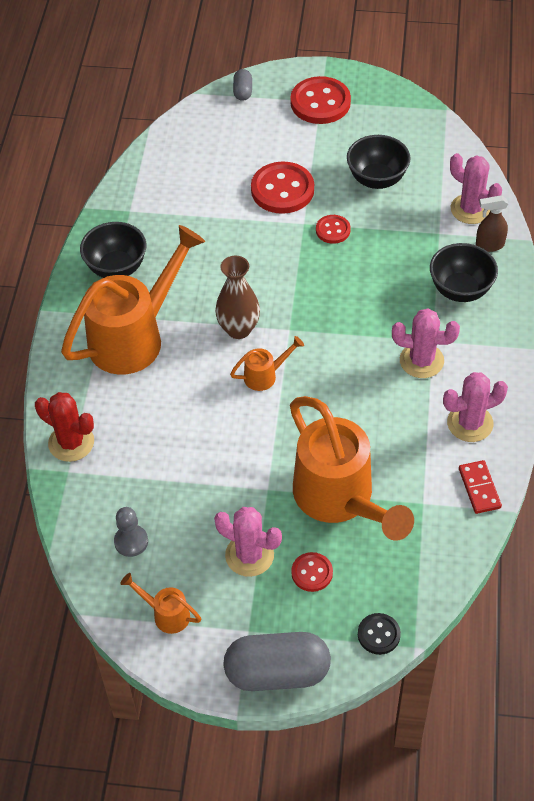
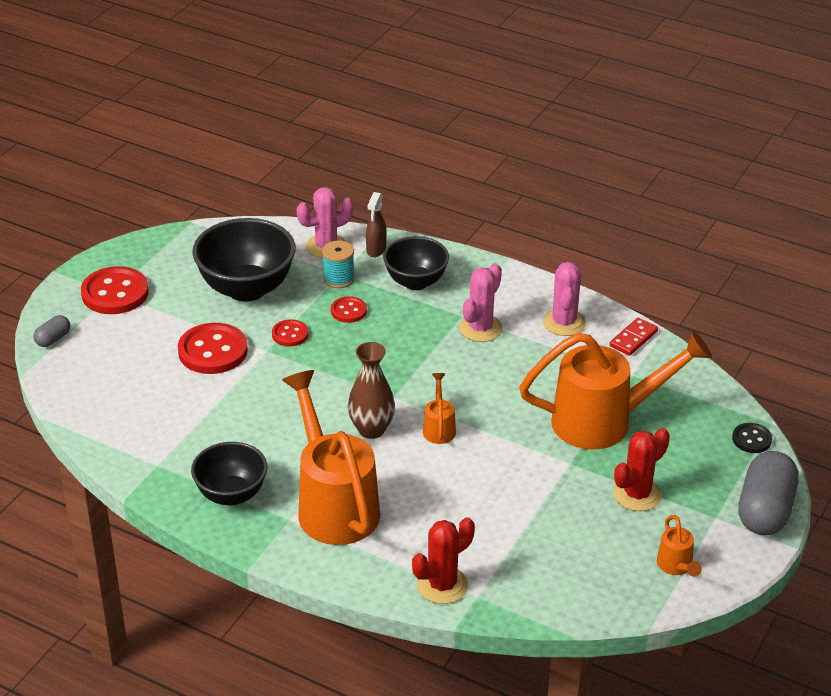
camera: 70 degrees left, 15 degrees down
grey pawn [114,507,148,557] -> none
orange watering can [120,573,201,634] -> orange watering can turned 60 degrees counterclockwise [657,515,702,577]
pink cactus [214,507,282,577] -> red cactus [613,428,670,511]
grey capsule [233,69,252,101] -> grey capsule turned 75 degrees counterclockwise [34,315,70,347]
red button [291,552,333,592] -> red button moved to [331,296,367,323]
black bowl [347,135,410,189] -> black bowl [193,218,296,301], size x1.54
red domino [459,460,502,514] -> red domino turned 60 degrees counterclockwise [610,318,658,356]
none -> turquoise spool [322,241,355,288]

